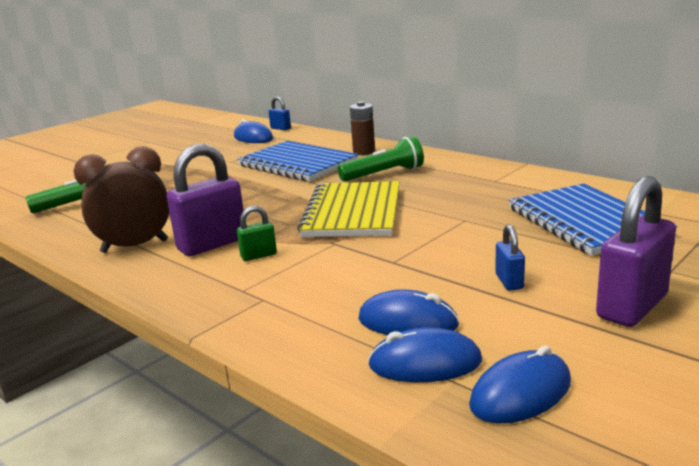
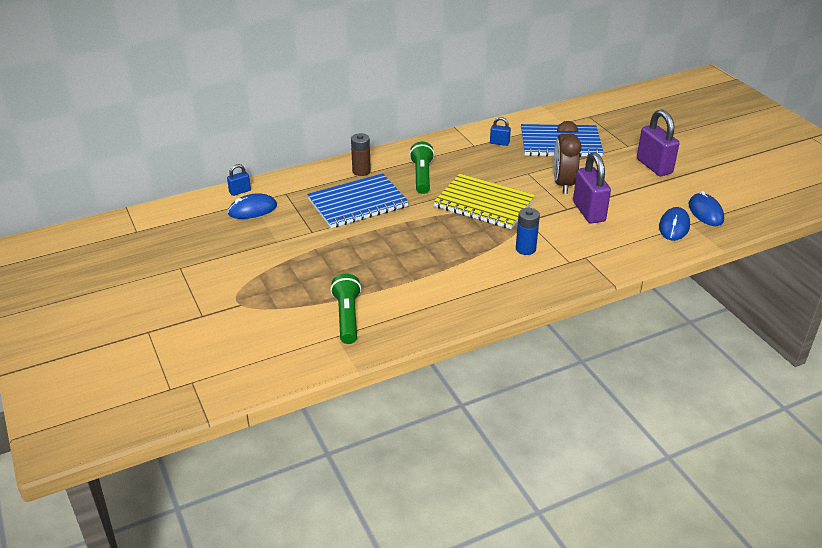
camera: 70 degrees left, 15 degrees up
brown clock [73,146,169,253] -> brown clock moved to [553,121,582,194]
purple padlock [166,144,244,256] -> purple padlock moved to [573,152,611,224]
green padlock [237,206,277,261] -> blue battery [516,208,540,255]
blue mouse [358,289,459,335] -> none
blue padlock [495,224,525,291] -> blue padlock moved to [490,117,511,146]

